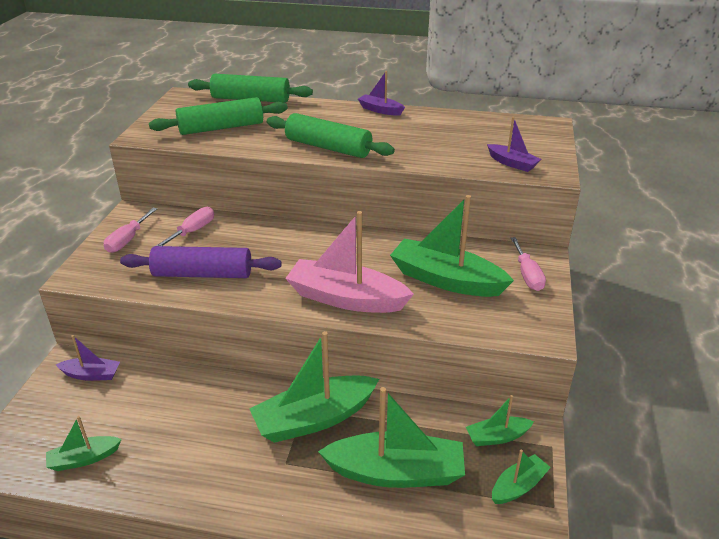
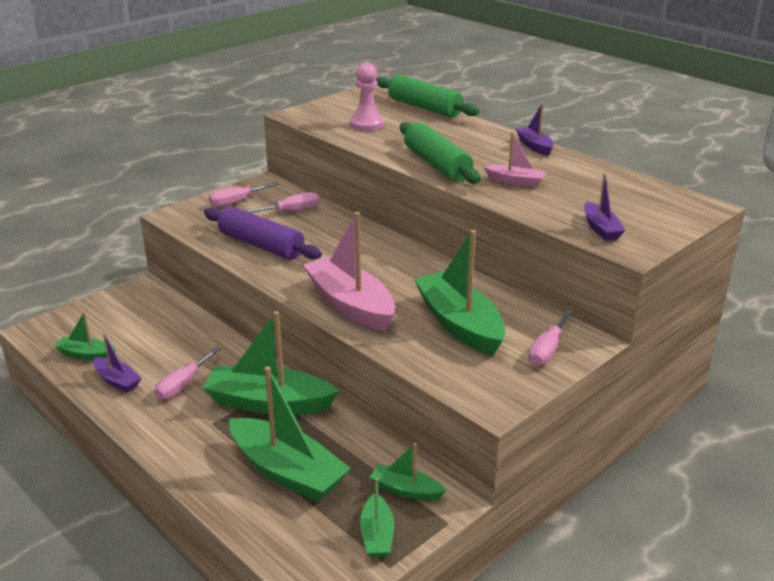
camera: 35 degrees right, 5 degrees down
purple boat [55,335,120,381] -> purple boat moved to [93,333,141,393]
green rolling pin [149,97,288,135] -> pink pawn [350,63,384,131]
green boat [492,450,551,504] -> green boat turned 90 degrees clockwise [360,478,394,558]
none -> pink screwdriver [154,347,221,400]
none -> pink boat [483,132,546,187]

